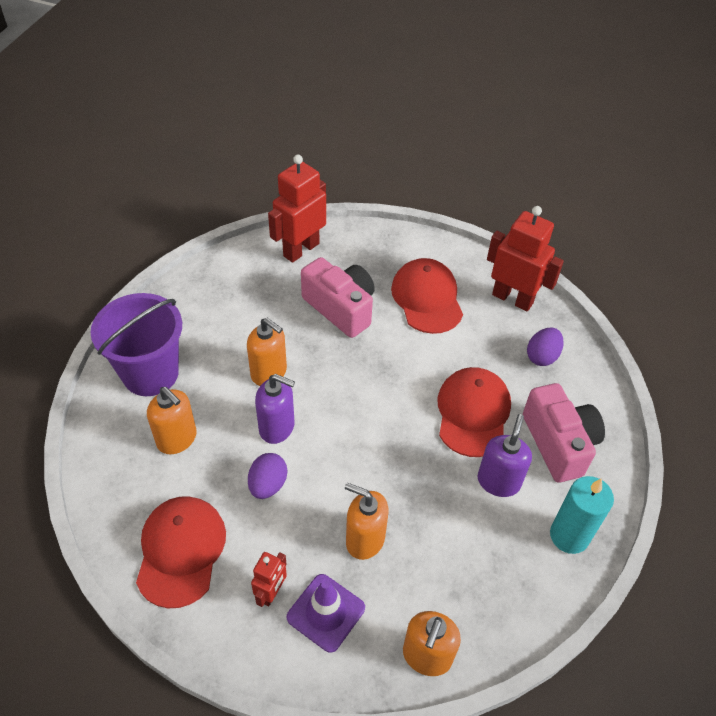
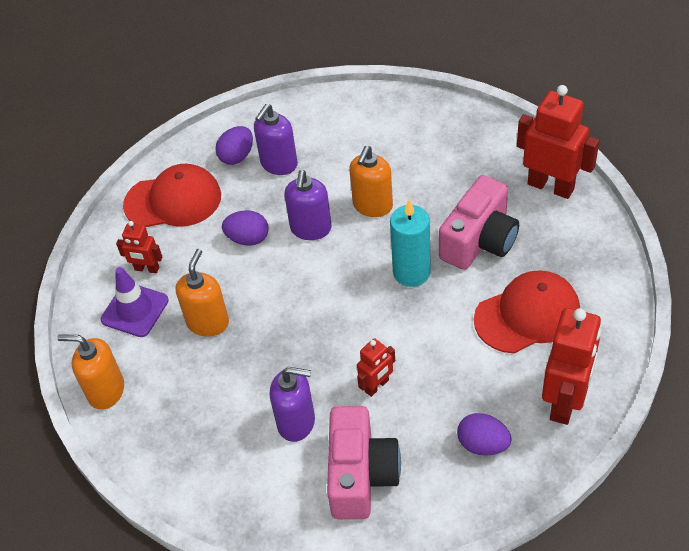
camera: 85 degrees right, 0 degrees up
purple bucket [91,293,182,396] -> none
orange soap dispenser [147,387,197,454] -> purple soap dispenser [254,104,298,175]
red cap [437,367,511,457] -> red robot [357,338,395,397]
pink camera [523,383,605,483] -> pink camera turned 60 degrees counterclockwise [327,406,401,519]
turquoise candle [550,476,614,554] -> turquoise candle moved to [390,200,431,287]
none -> purple egg [216,126,253,165]

